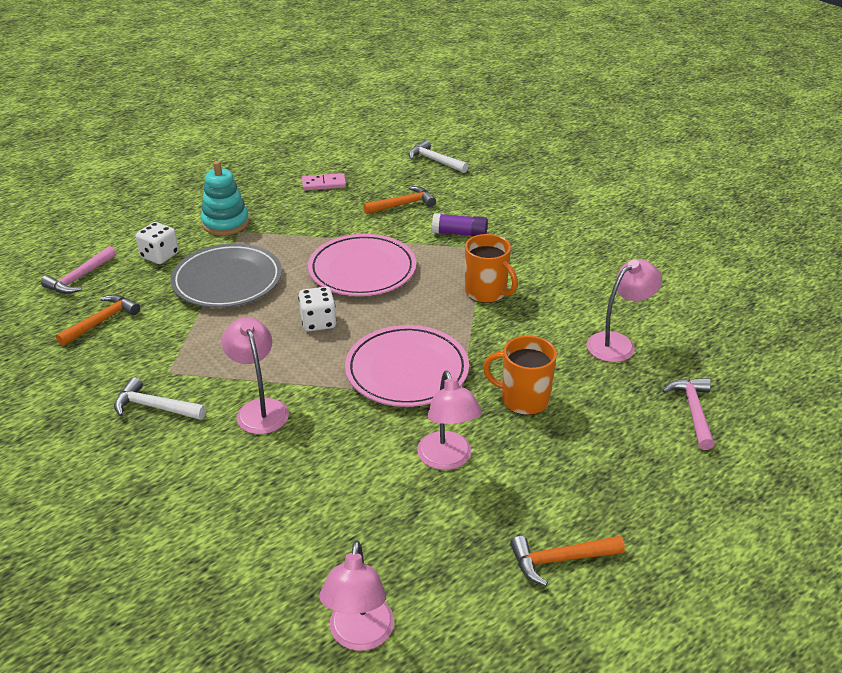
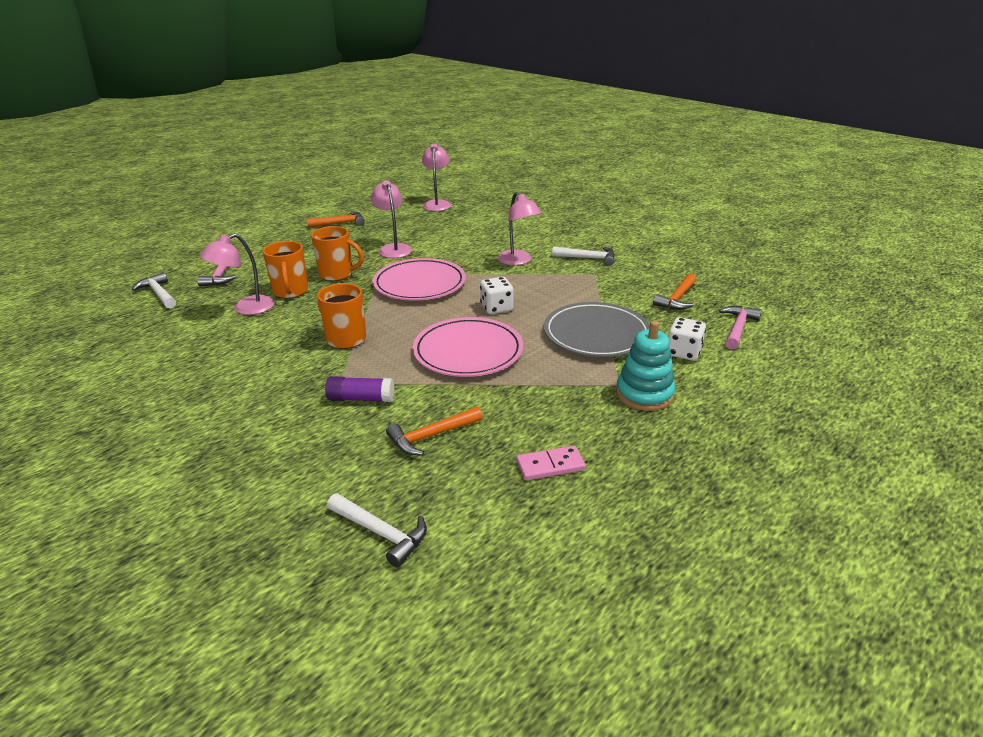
camera: 175 degrees right, 5 degrees down
none -> white hammer [131,272,176,308]
none -> orange mug [263,241,309,299]

